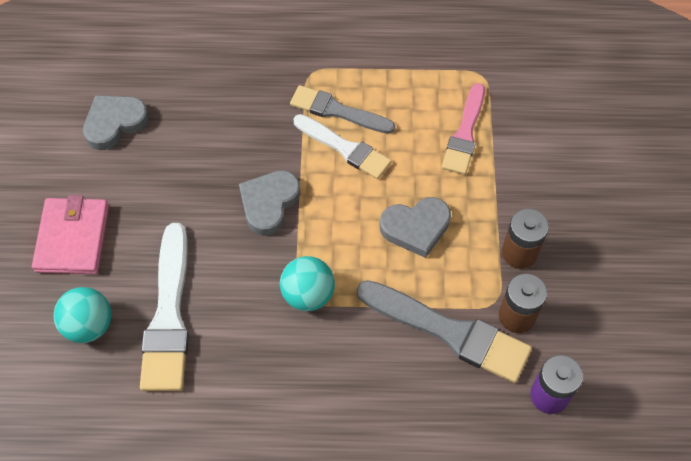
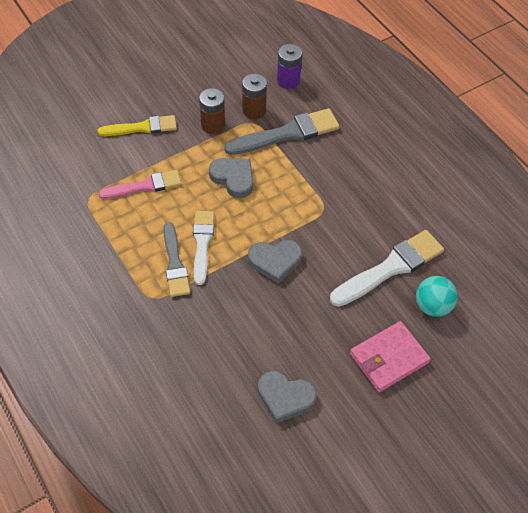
camera: 125 degrees left, 5 degrees down
turquoise ball [280,256,335,311] -> none
grey brush [357,280,532,383] -> grey brush turned 75 degrees clockwise [224,108,340,155]
none -> yellow brush [98,115,177,136]

